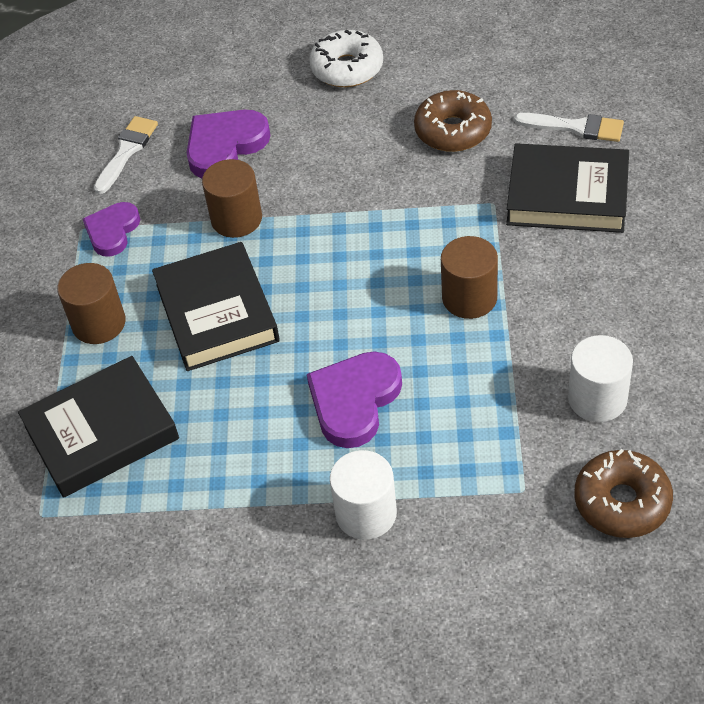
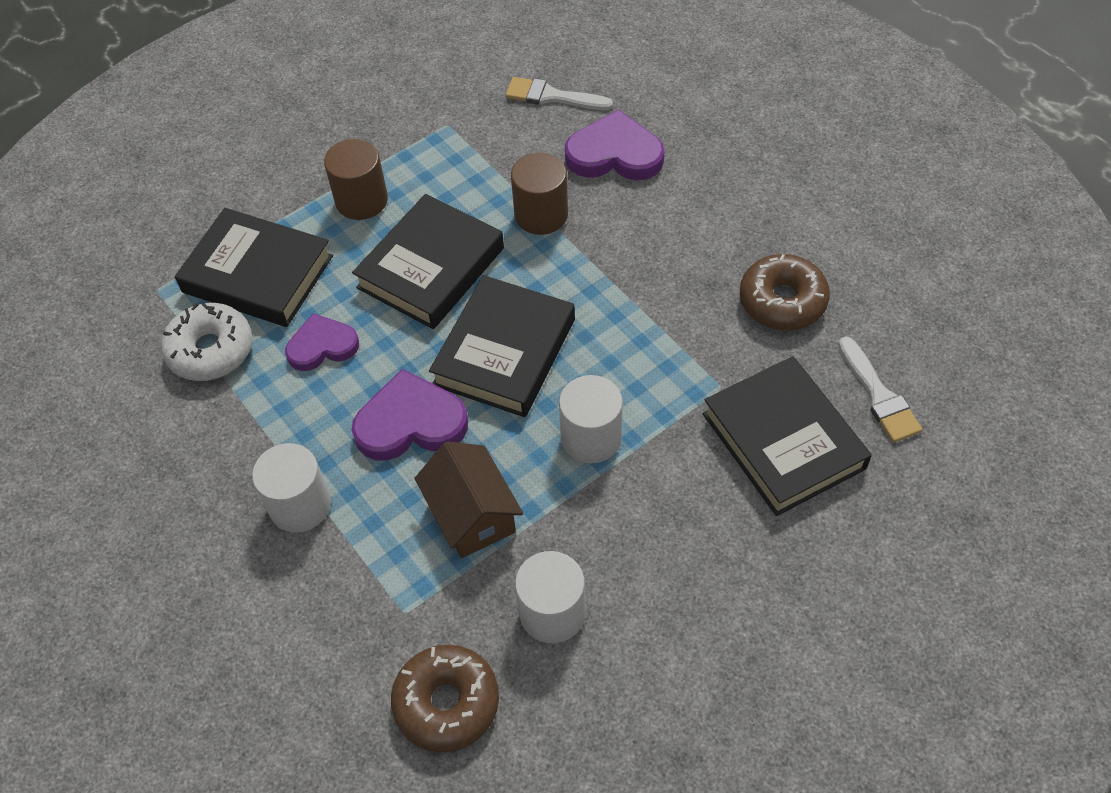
camera: 50 degrees right, 5 degrees up
purple heart [83,202,141,257] -> purple heart moved to [285,313,359,371]
white brush [94,116,158,194] -> white brush turned 150 degrees counterclockwise [505,77,613,110]
white donut [309,30,383,87] -> white donut moved to [161,302,253,381]
brown cylinder [441,236,498,319] -> white cylinder [559,375,623,463]
none -> brown house [414,441,523,558]
none -> black book [429,275,575,417]

